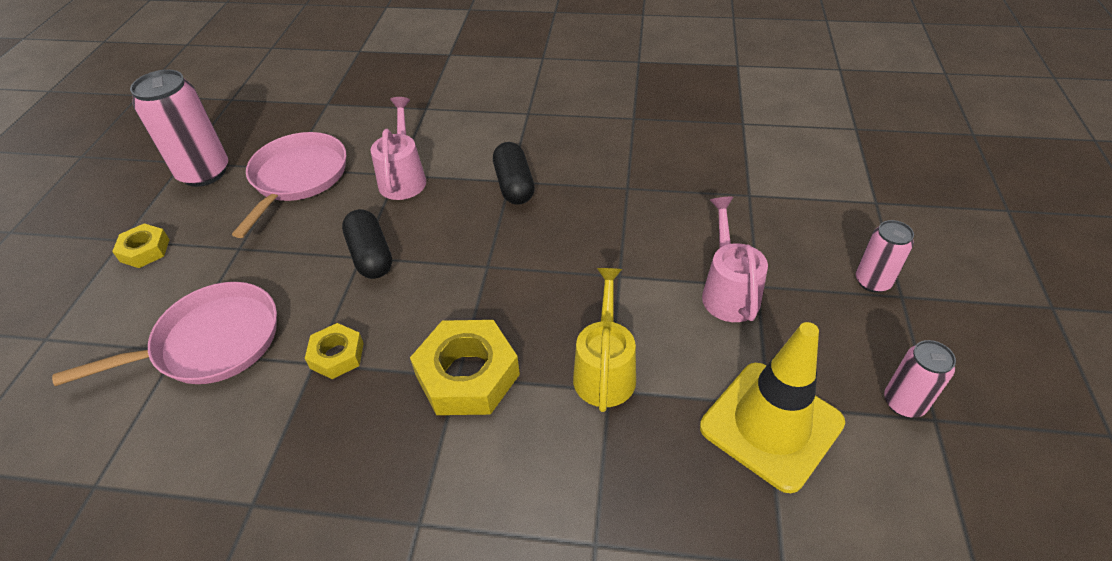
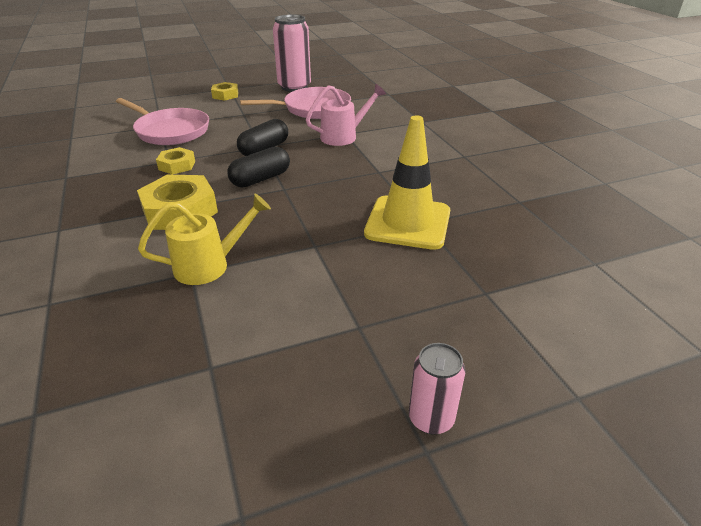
camera: 60 degrees right, 10 degrees down
black capsule [493,142,535,205] -> black capsule moved to [227,147,290,188]
yellow traffic cone [700,322,845,493] -> yellow traffic cone moved to [364,116,450,250]
pink watering can [702,197,768,322] -> none
pink can [884,340,956,418] -> none

